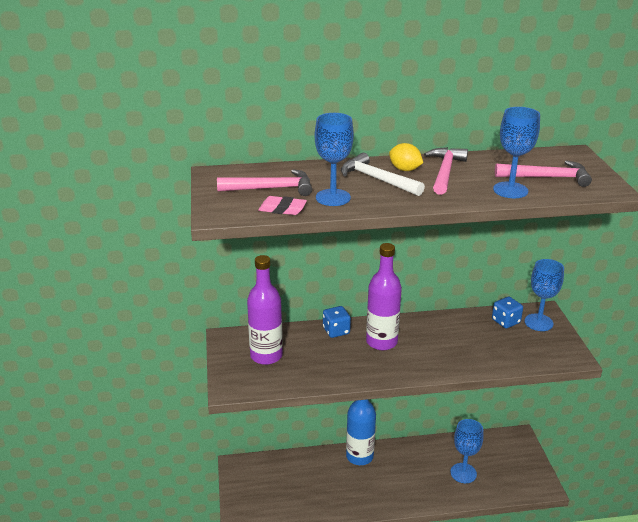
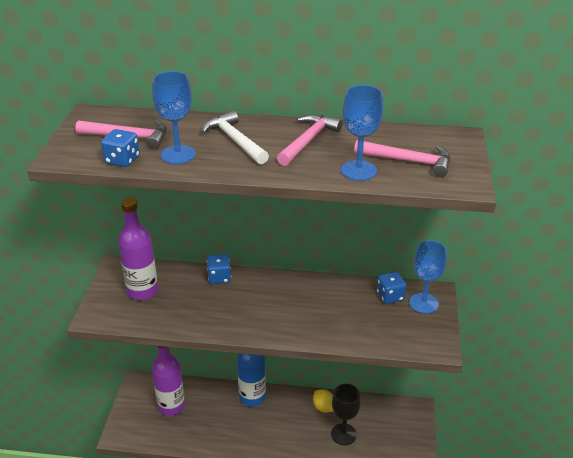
camera: 15 degrees right, 5 degrees up
pink eraser [258,196,307,215] -> blue dice [101,129,140,167]
purple bottle [366,243,402,350] -> purple bottle moved to [152,346,185,416]
yellow lemon [389,143,423,171] -> yellow lemon moved to [313,389,333,413]
blue goblet [450,419,484,483] -> black goblet [331,384,361,445]

